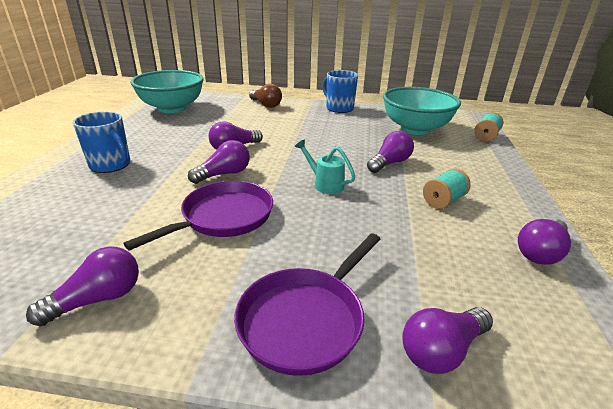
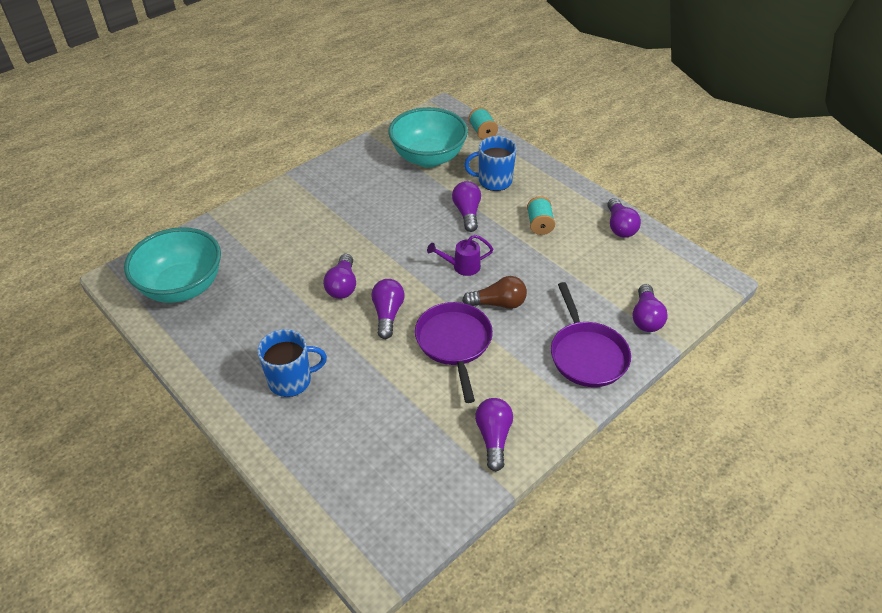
camera: 50 degrees left, 15 degrees up
brown light bulb [249,84,282,108] -> brown light bulb moved to [462,276,527,309]
turquoise watering can [295,139,355,194] -> purple watering can [427,235,493,276]
blue mug [323,70,358,113] -> blue mug moved to [464,136,517,191]

